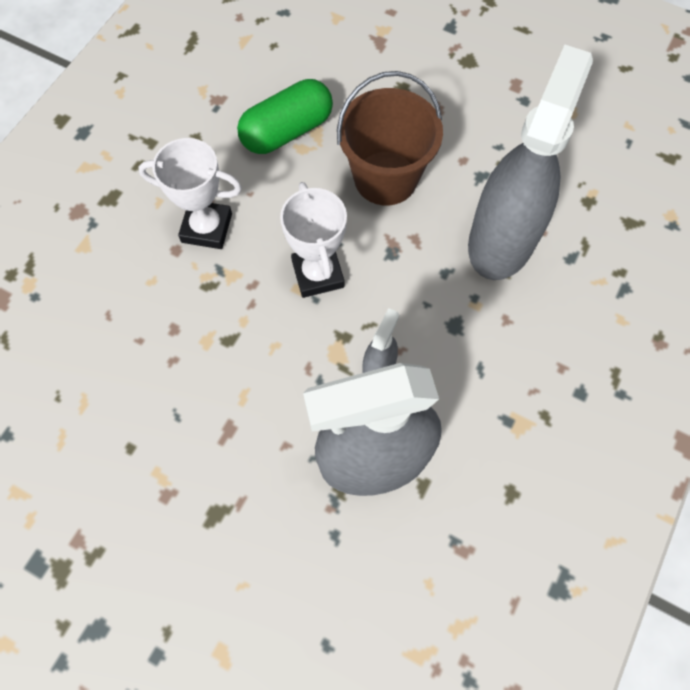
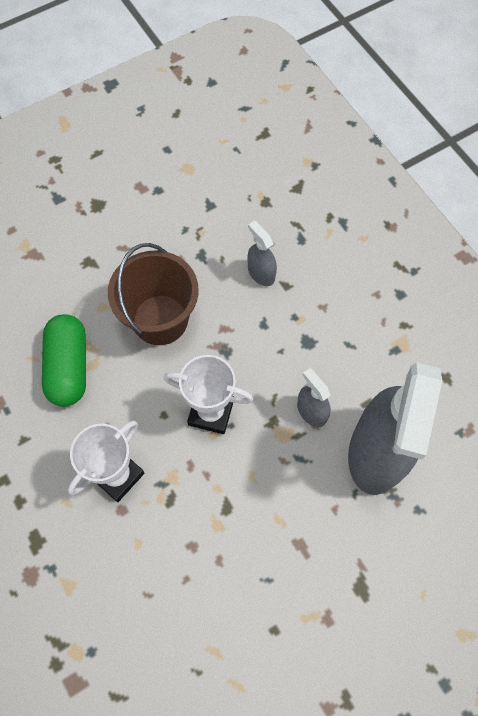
camera: 60 degrees left, 0 degrees up
grey spray bottle [468,45,593,280] -> grey spray bottle [247,221,277,286], size x0.43

